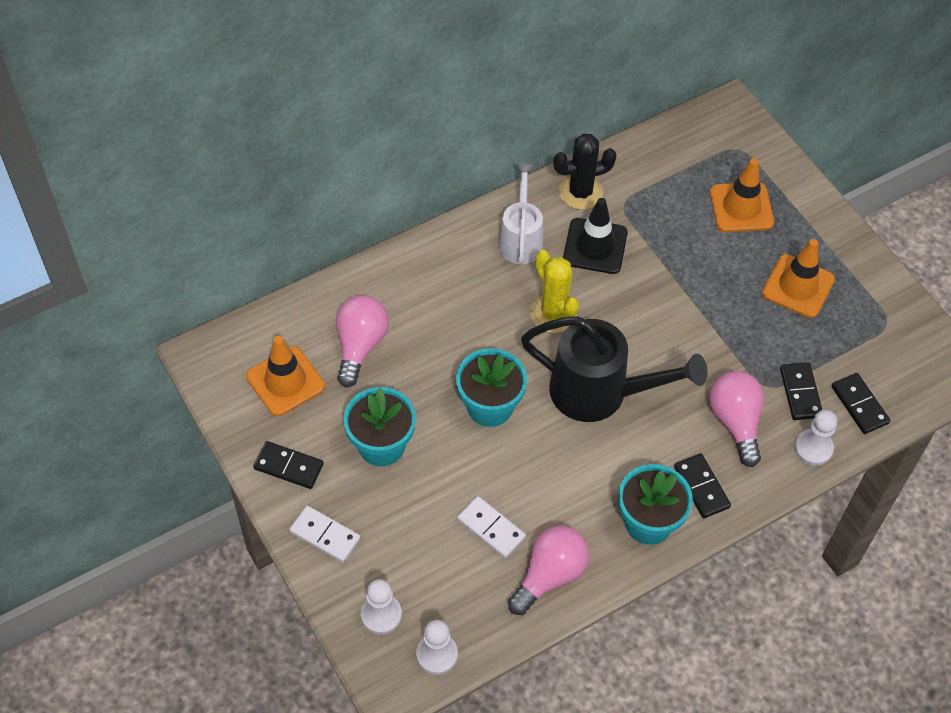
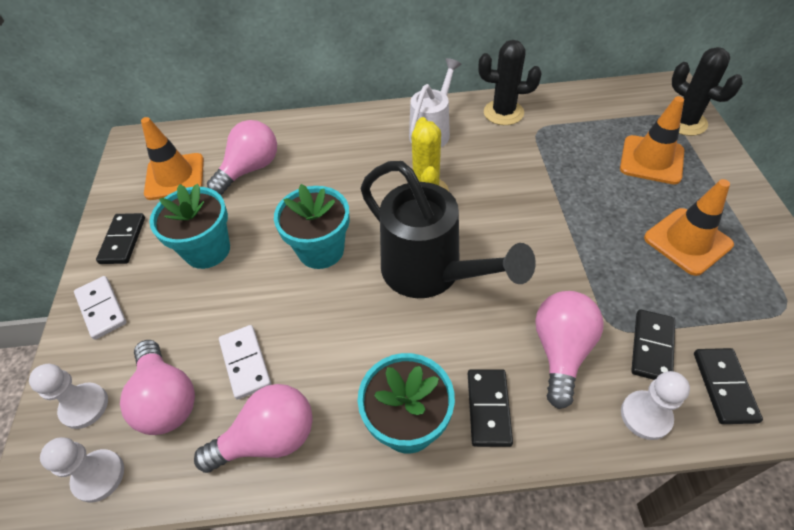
camera: 30 degrees right, 5 degrees down
black domino [253,441,324,489] -> black domino turned 45 degrees clockwise [96,213,145,264]
black traffic cone [563,198,628,274] -> none
none -> pink light bulb [120,340,195,435]
none -> black cactus [672,47,743,136]

